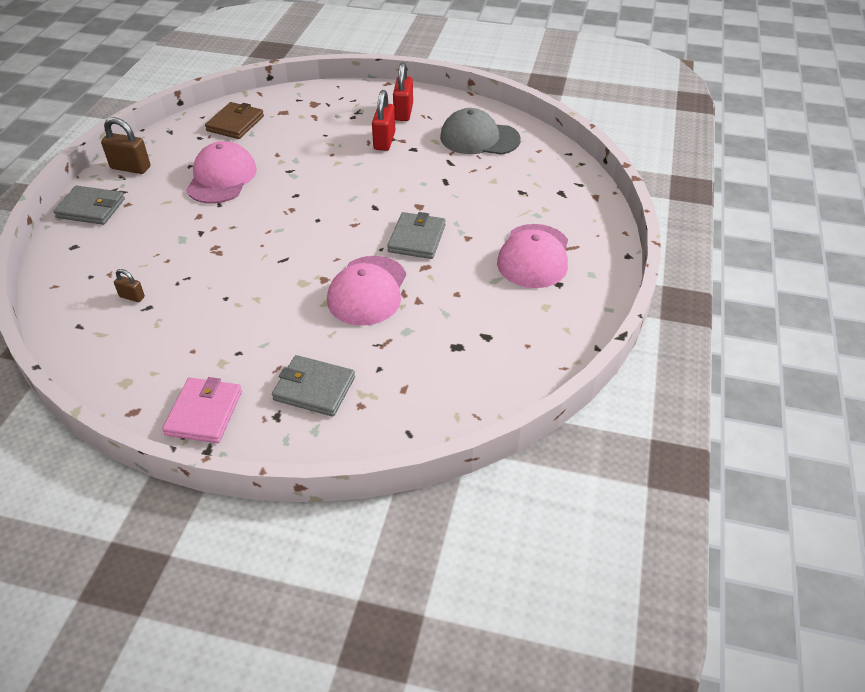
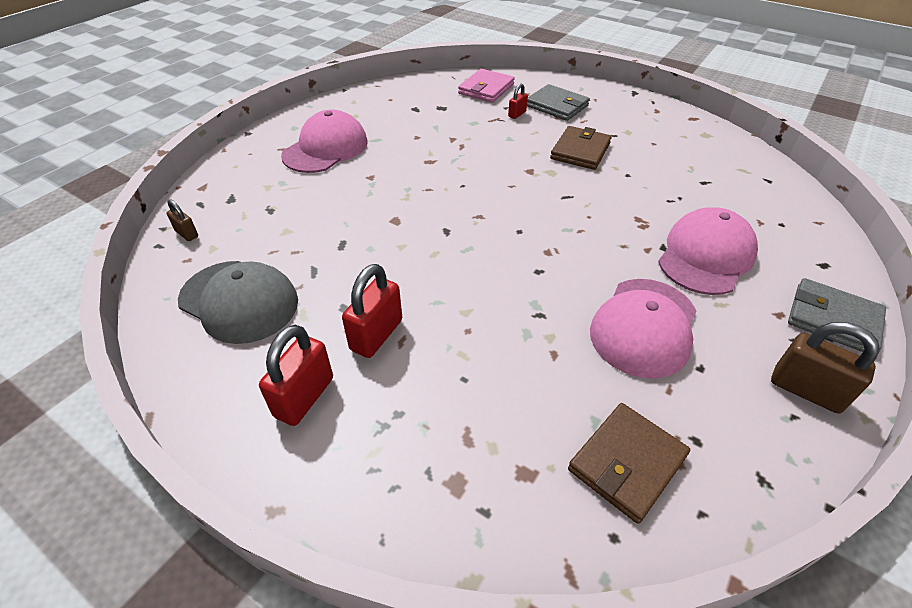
camera: 160 degrees left, 0 degrees up
brown padlock [114,269,145,302] -> brown padlock moved to [167,199,198,241]
pink wallet [162,377,242,443] -> pink wallet moved to [458,69,515,103]
pink cap [327,256,406,326] -> pink cap moved to [658,207,758,295]
grey wallet [387,212,446,259] -> none
none -> red padlock [508,84,528,119]
none -> brown wallet [550,126,612,170]

